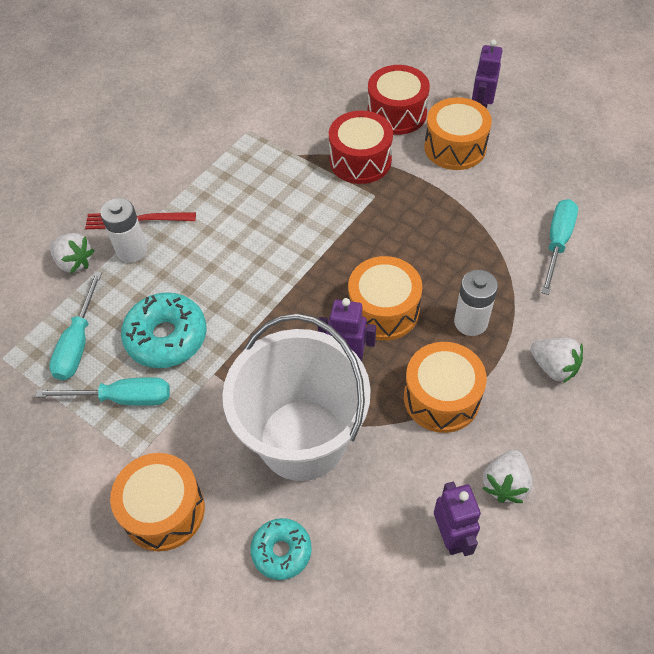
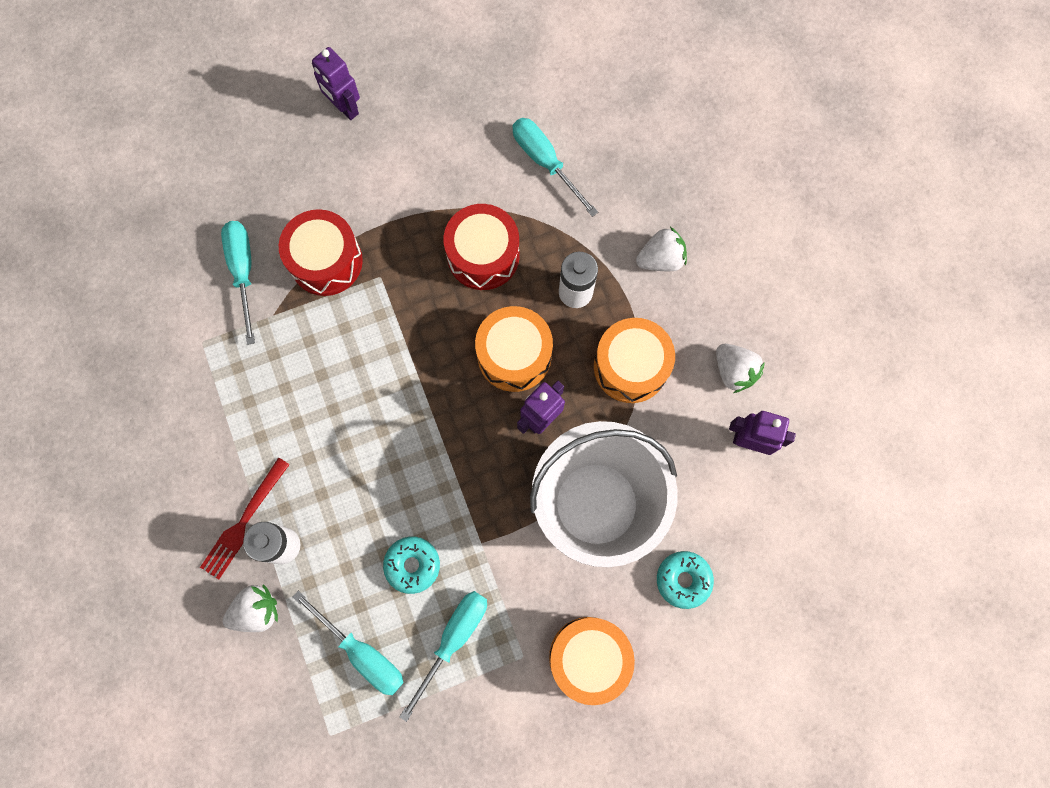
camera: 60 degrees left, 20 degrees up
turquoise donut [121,292,207,368] -> turquoise donut [383,537,440,594], size x0.62
red drum [367,65,430,135] -> red drum moved to [444,204,520,290]
orange drum [424,97,492,170] -> none
none -> turquoise screwdriver [221,221,255,345]

